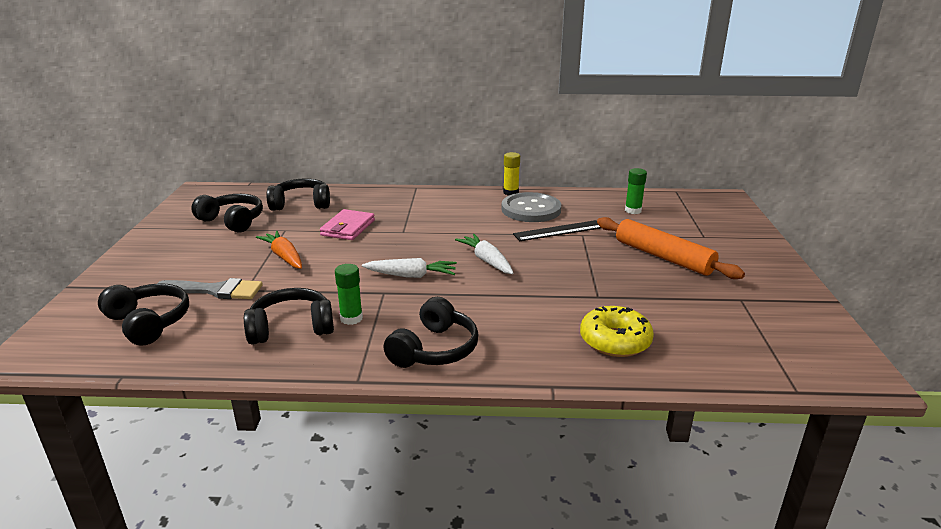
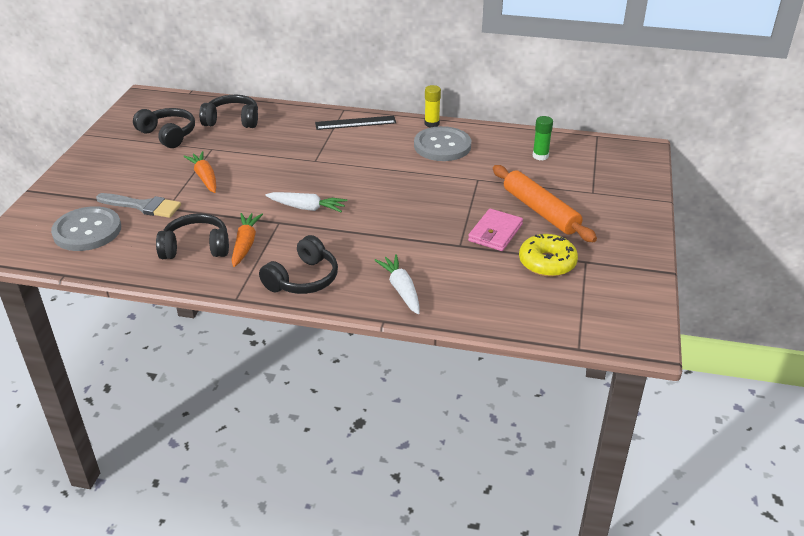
camera: 10 degrees right, 10 degrees up
black headphones [98,283,189,346] -> grey button [51,206,121,251]
pink wallet [320,209,375,240] -> pink wallet moved to [468,209,523,251]
green glue stick [335,264,363,325] -> orange carrot [232,213,263,267]
white carrot [455,234,513,274] -> white carrot moved to [374,254,420,314]
black ruler [513,220,601,241] -> black ruler moved to [315,116,396,130]
yellow donut [580,306,654,357] -> yellow donut moved to [519,234,578,277]

